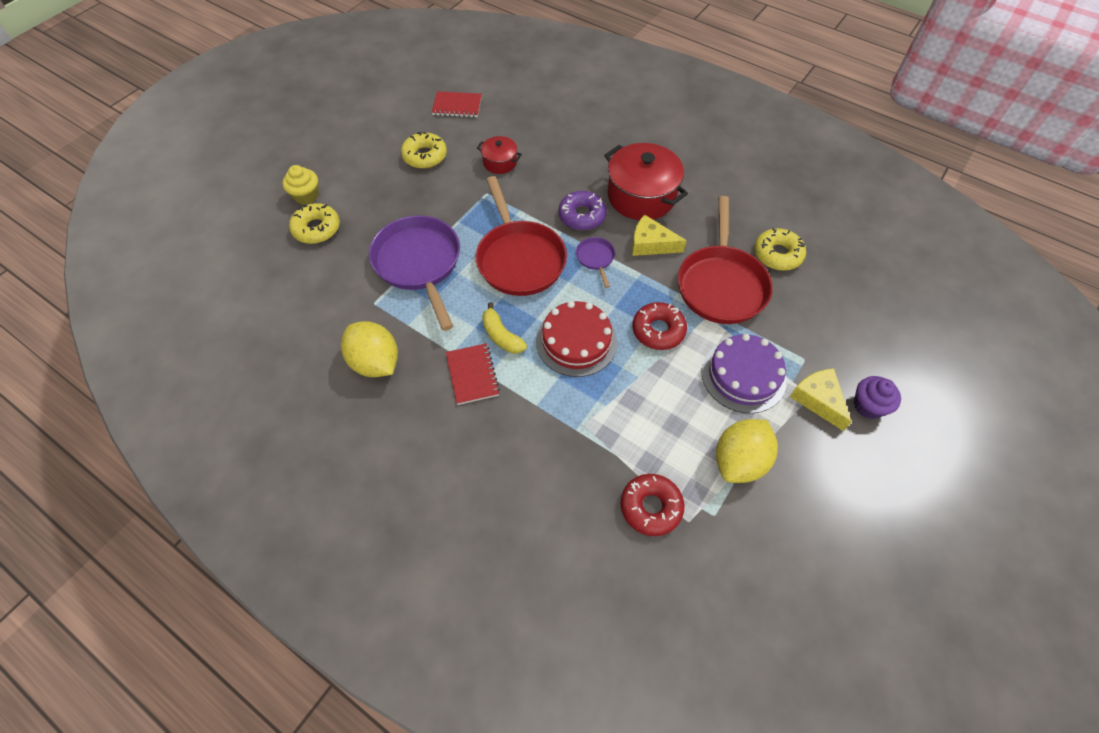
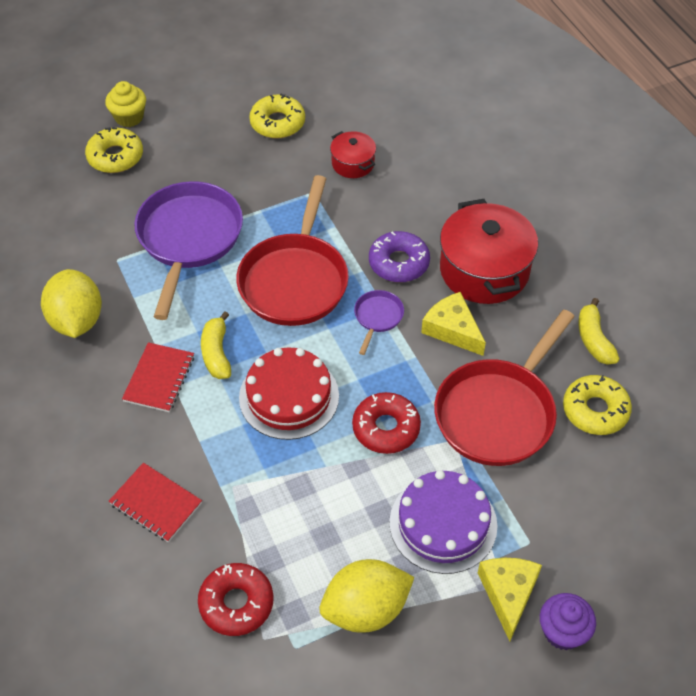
camera: 30 degrees right, 5 degrees down
red notebook [432,91,482,117] -> red notebook moved to [109,463,202,542]
none -> yellow banana [578,298,620,365]

